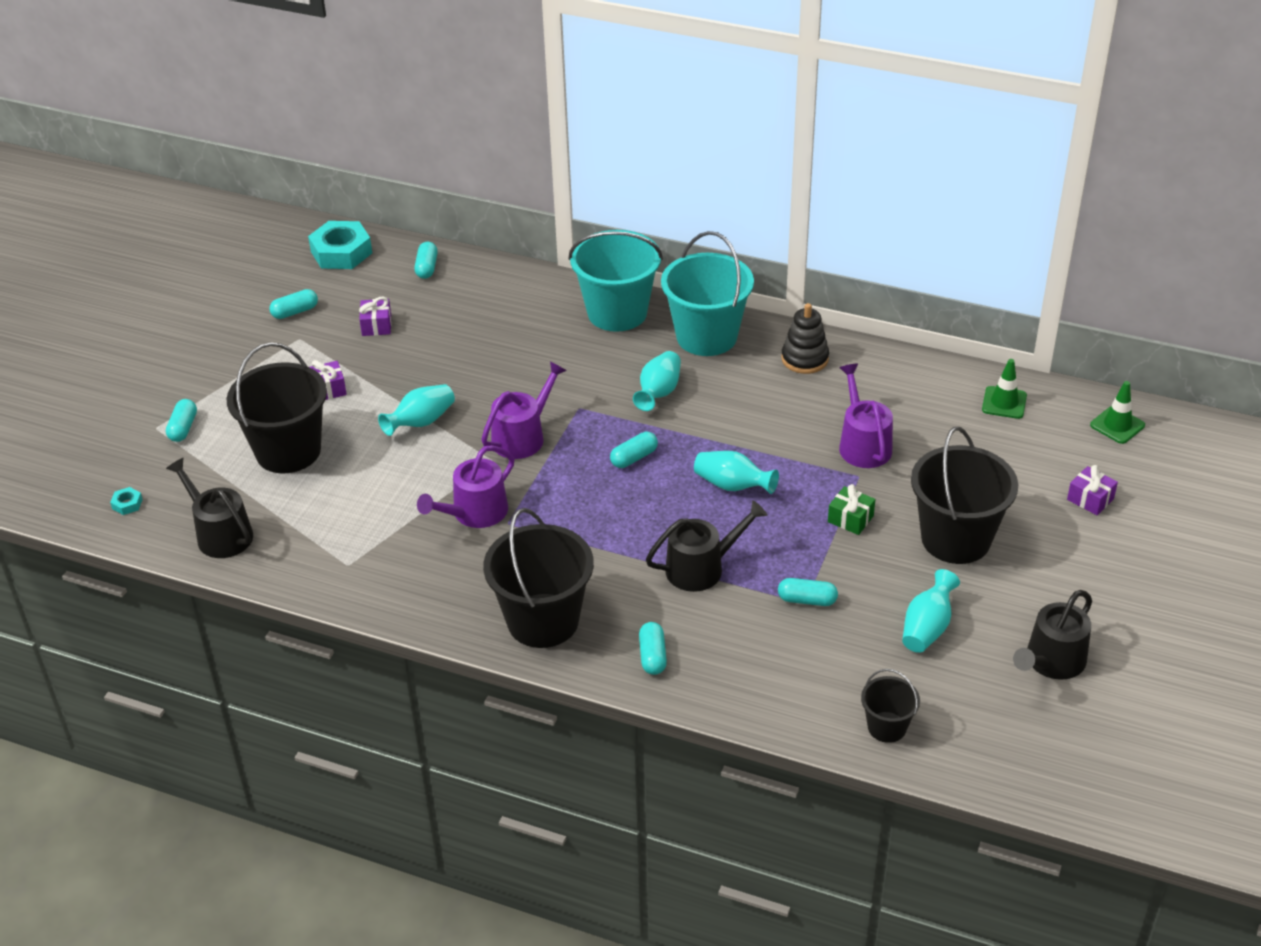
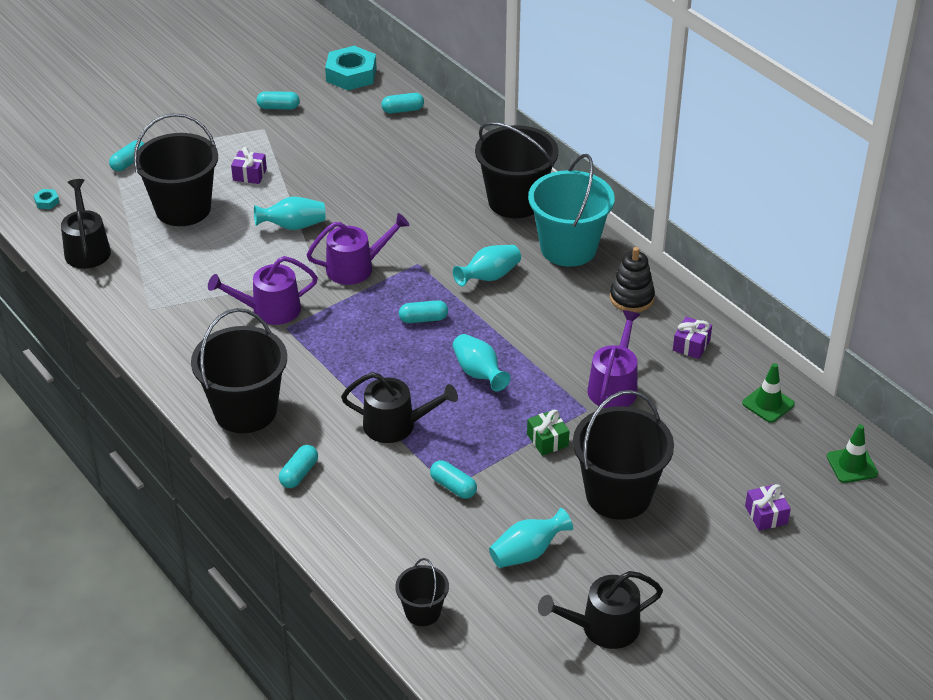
camera: 30 degrees right, 0 degrees up
purple gift [359,297,391,336] -> purple gift moved to [673,317,712,359]
turquoise capsule [414,241,438,279] -> turquoise capsule turned 45 degrees clockwise [381,93,424,113]
turquoise bucket [569,230,663,332] -> black bucket [475,122,559,218]

